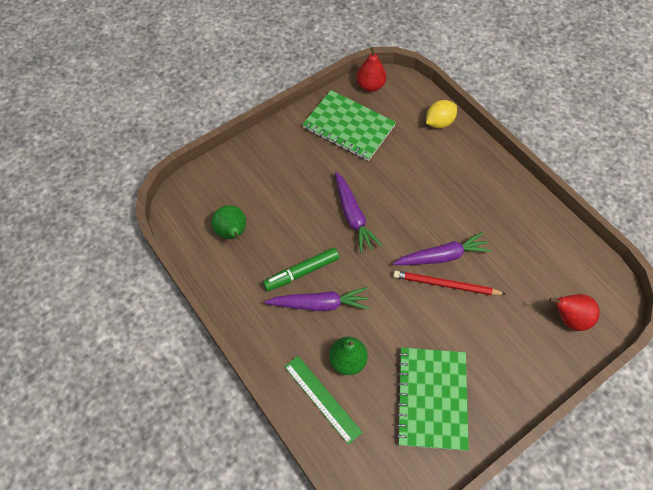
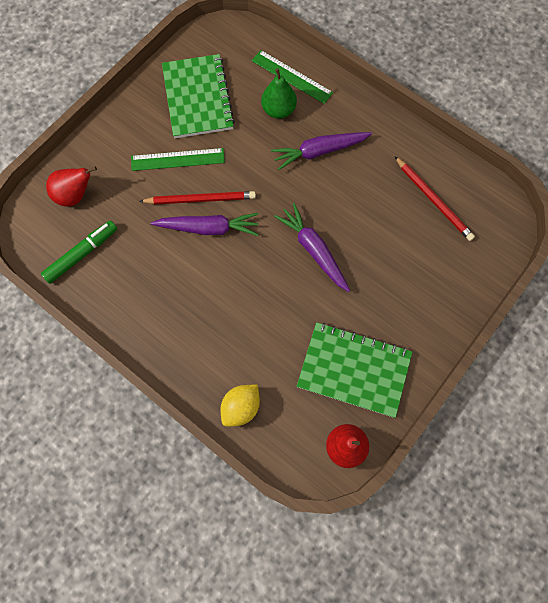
camera: 165 degrees right, 10 degrees up
green pear [211,205,246,240] -> red pencil [395,157,475,241]
green marker [263,248,339,291] -> green marker moved to [41,220,117,284]
purple carrot [393,232,492,265] -> purple carrot turned 150 degrees counterclockwise [151,213,258,236]
none -> green ruler [131,148,225,171]

